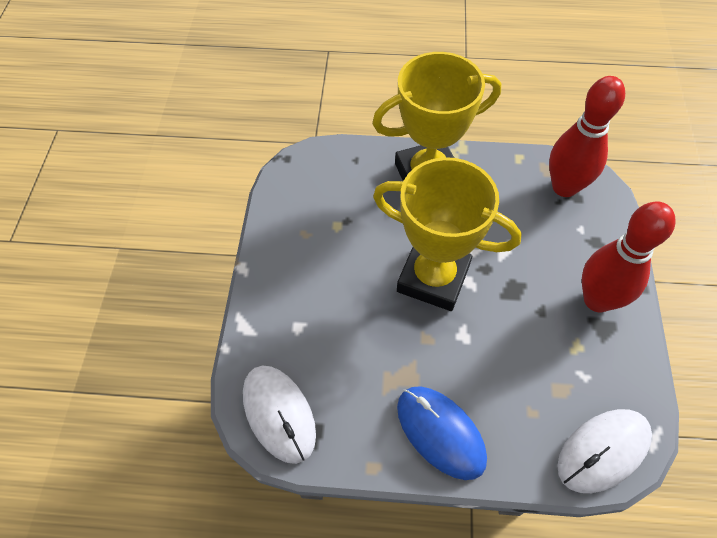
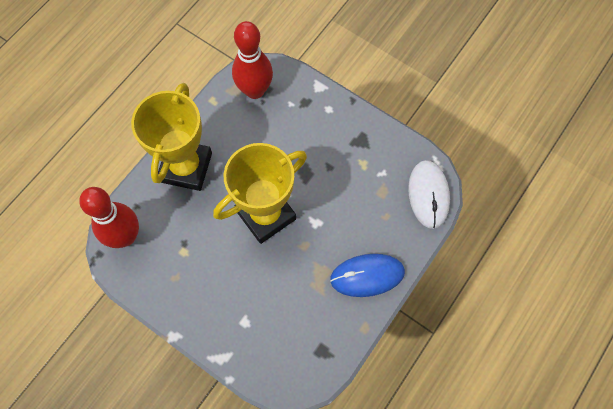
camera: 60 degrees left, 10 degrees up
white mouse [243,366,316,464] -> none
red bowling pin [582,202,676,312] -> red bowling pin moved to [79,187,139,248]

